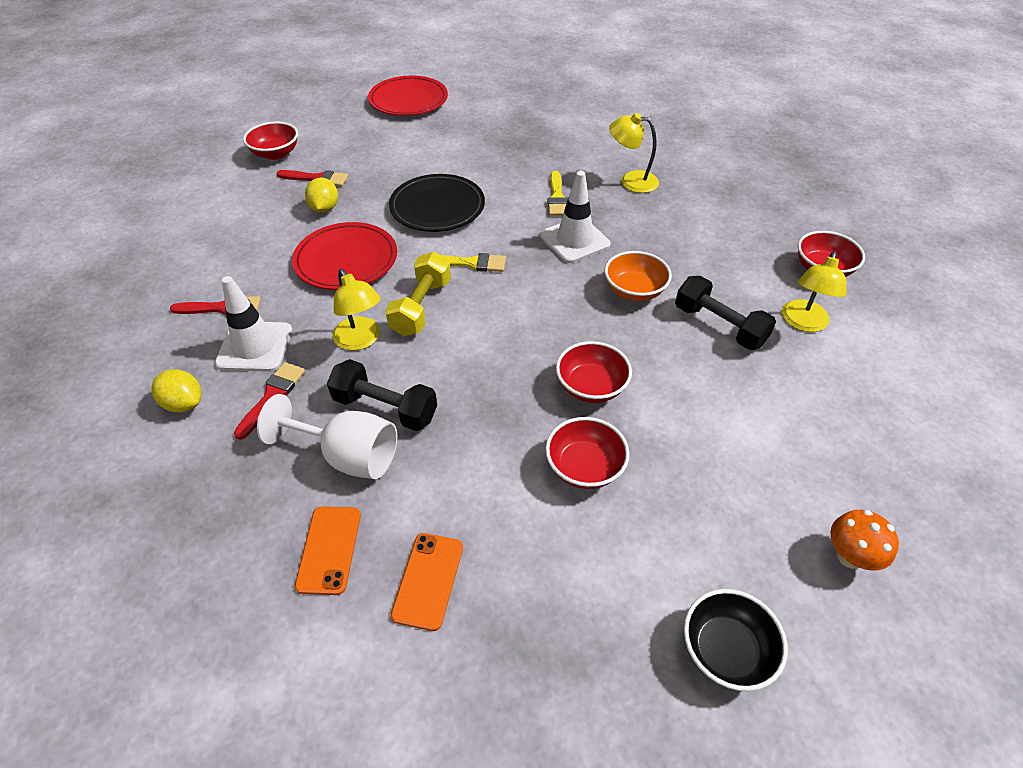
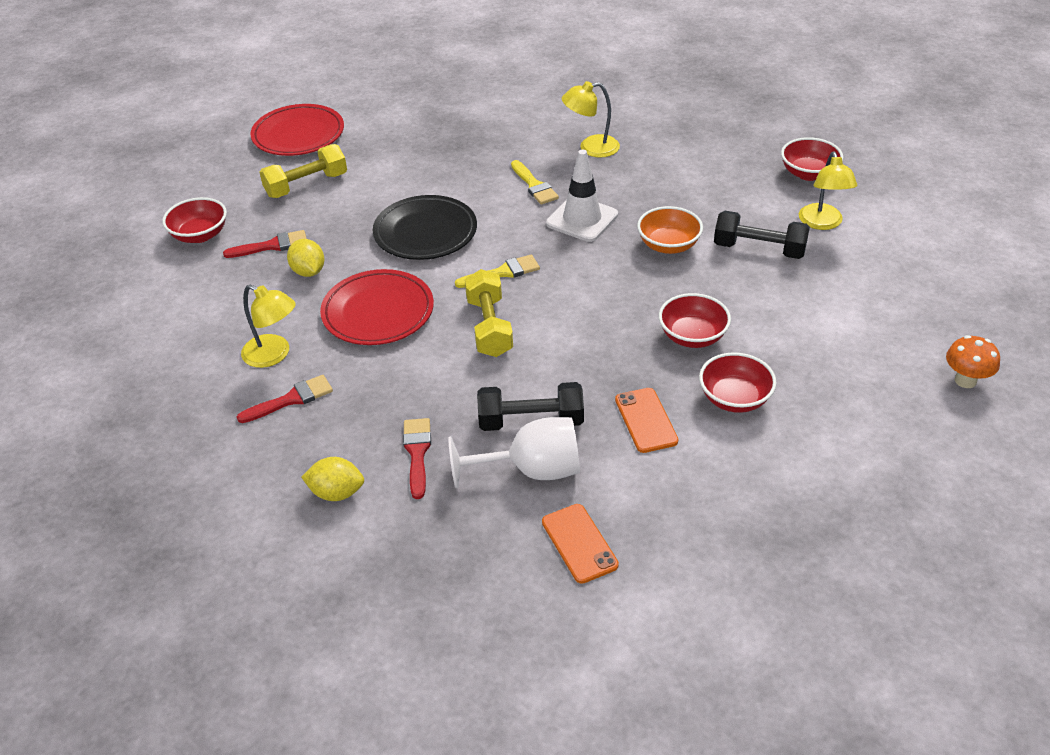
camera: 25 degrees left, 5 degrees down
white traffic cone [215,276,292,372] -> none
yellow lamp [333,269,380,351] -> yellow lamp moved to [241,284,296,368]
orange phone [391,533,463,631] -> orange phone moved to [615,388,678,453]
black bowl [684,589,788,691] -> none
none -> yellow dumbbell [259,144,347,198]

